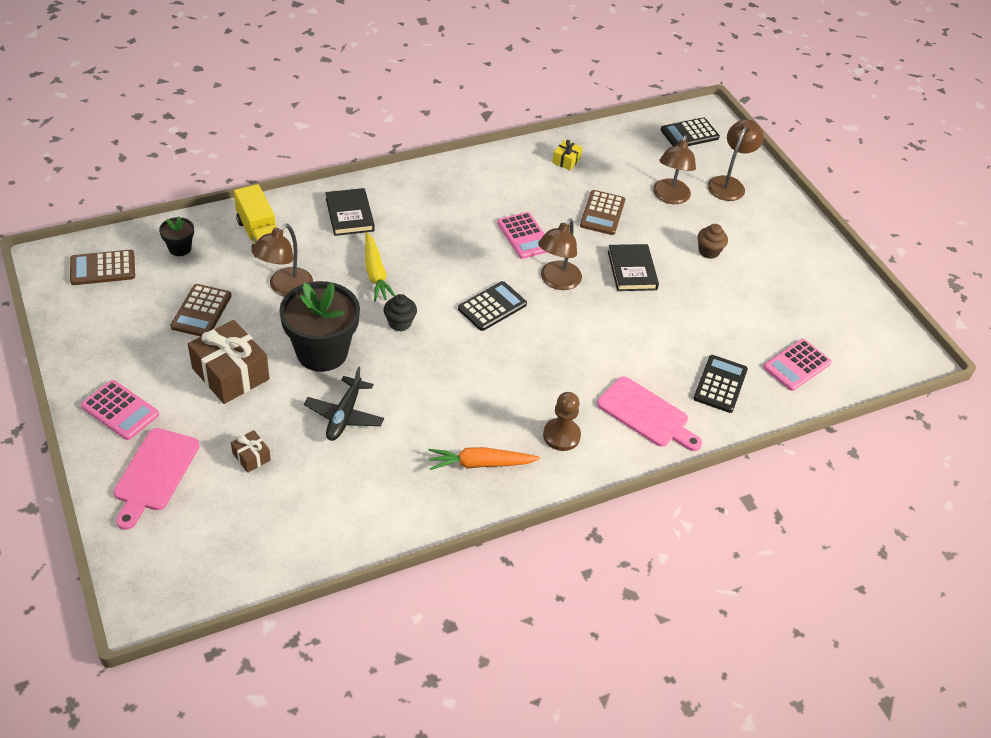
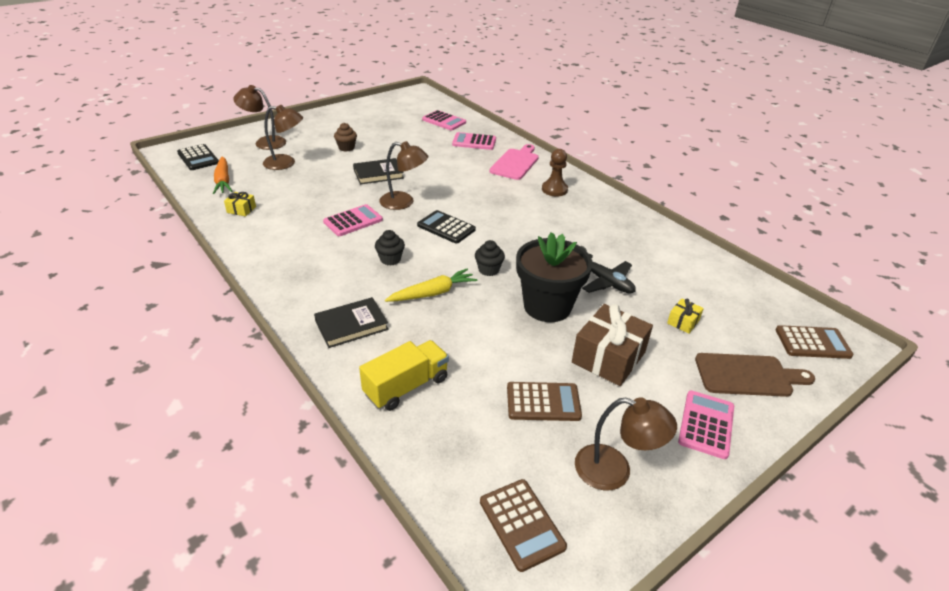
camera: 100 degrees left, 10 degrees down
pink cutting board [113,428,200,530] -> brown cutting board [695,353,815,397]
black flower pot [159,216,194,256] -> none
brown gift [231,430,271,473] -> yellow gift [667,298,704,334]
brown lamp [251,224,313,297] -> brown lamp moved to [575,397,677,491]
black plane [304,367,384,441] -> black plane turned 45 degrees clockwise [580,246,636,294]
orange carrot [429,447,540,470] -> orange carrot moved to [213,156,232,194]
brown calculator [580,190,625,235] -> brown calculator moved to [775,325,853,359]
black calculator [694,355,748,413] -> pink calculator [452,132,496,150]
none -> black cupcake [375,230,405,266]

